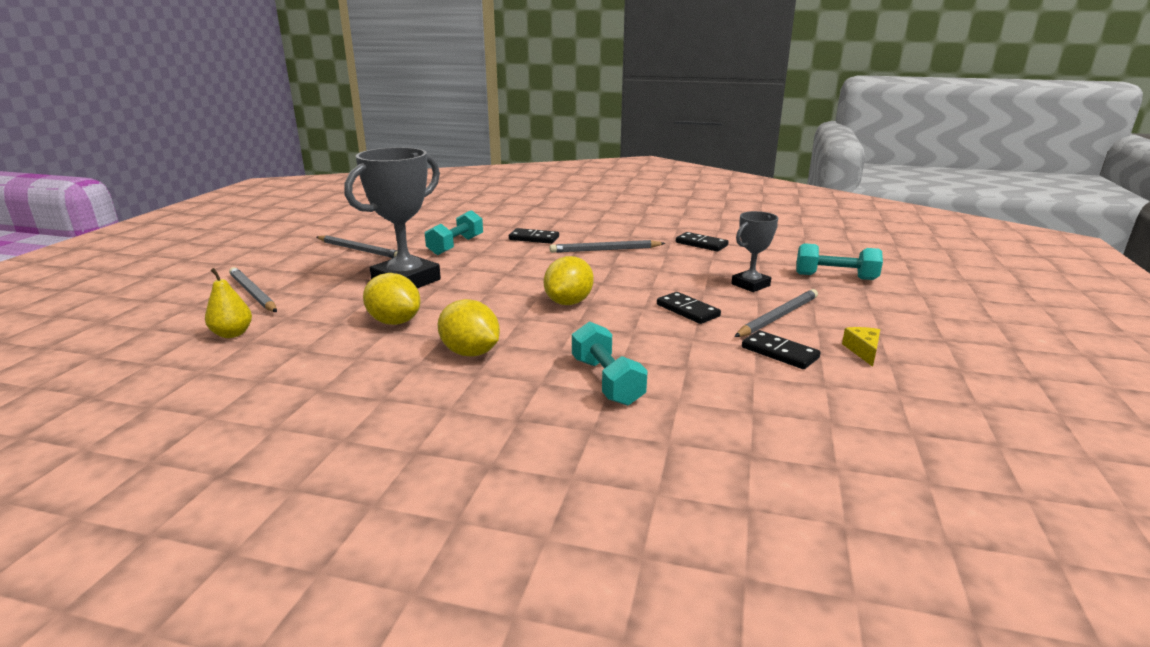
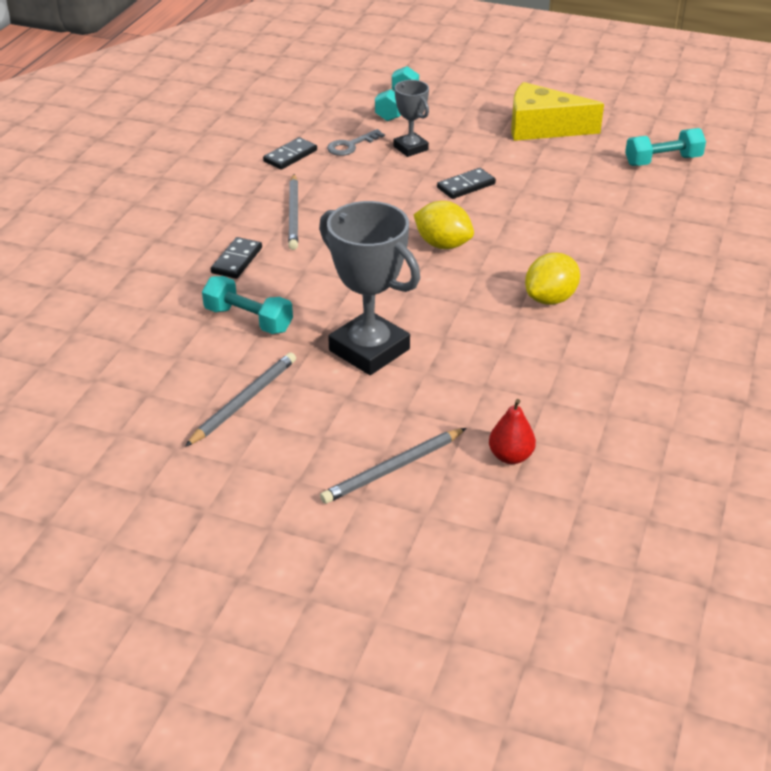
camera: 85 degrees left, 15 degrees up
yellow pear [205,268,252,338] -> red pear [489,399,536,464]
yellow lemon [363,273,421,325] -> none
turquoise dumbbell [572,321,648,406] -> turquoise dumbbell moved to [625,128,706,166]
grey pencil [734,289,818,337] -> none
black domino [742,330,821,369] -> none
yellow cheese [842,327,880,367] -> yellow cheese [511,82,604,141], size x2.42
none -> grey key [327,129,385,156]

